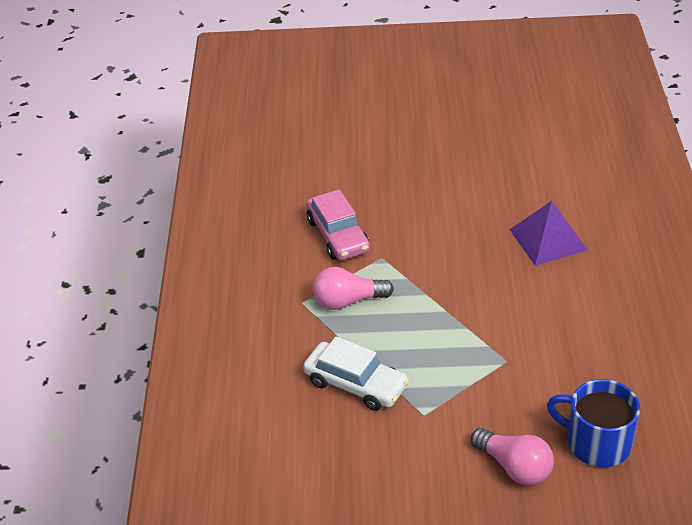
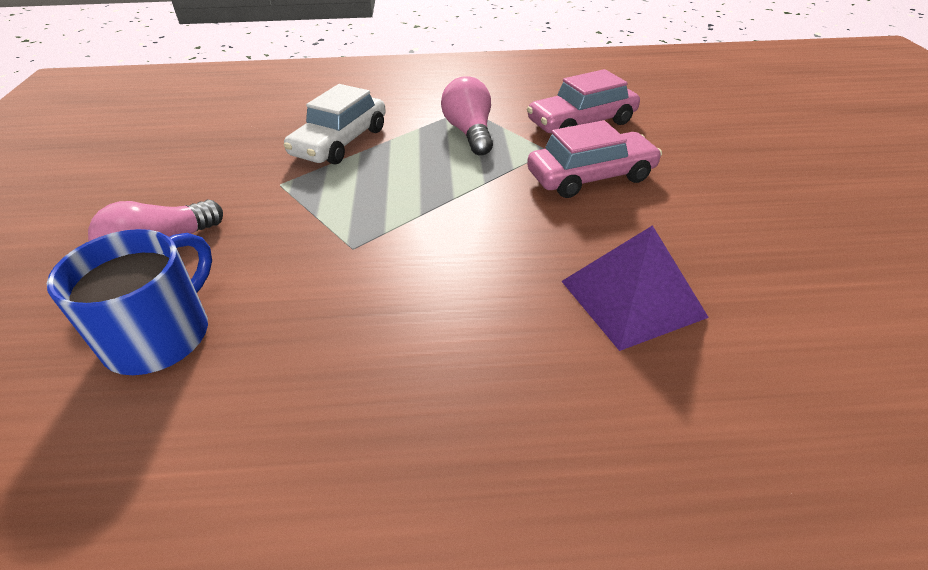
camera: 85 degrees right, 0 degrees up
none -> pink car [527,120,662,198]

